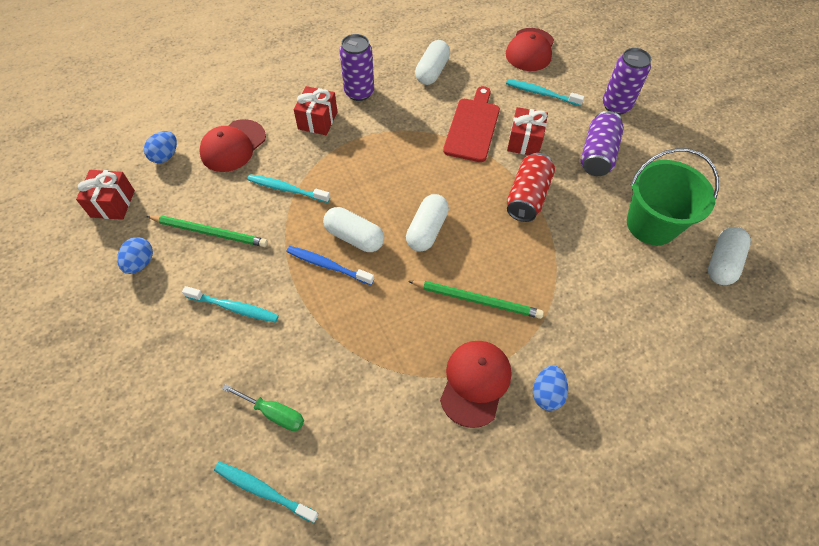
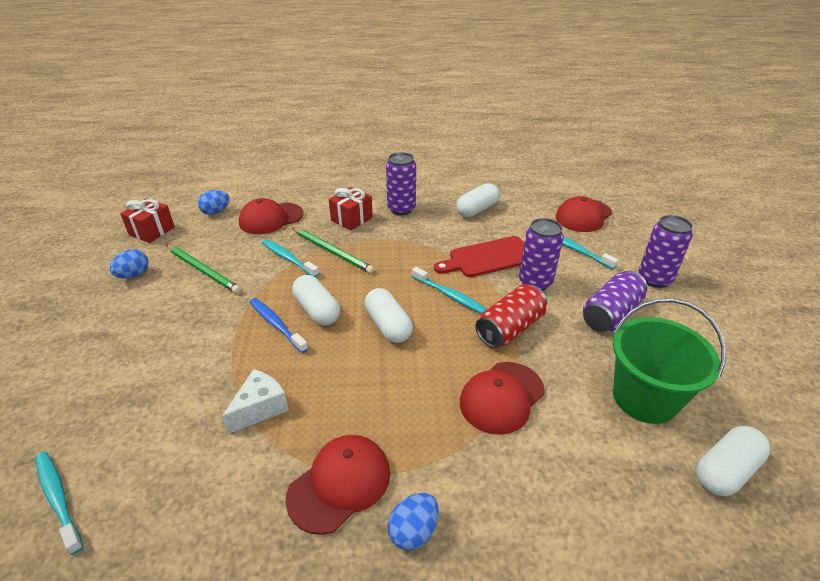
camera: 25 degrees right, 20 degrees down
turquoise toothbrush [182,286,279,323] -> turquoise toothbrush moved to [412,267,487,314]
green screwdriver [222,384,304,431] -> none
white capsule [406,194,449,252] -> white capsule turned 75 degrees counterclockwise [364,288,413,343]
green pencil [408,281,544,319] -> green pencil moved to [292,227,374,273]
red cutting board [443,86,500,162] -> red cutting board turned 150 degrees counterclockwise [434,236,524,277]
red gift [507,107,548,155] -> purple can [519,218,564,291]
none -> white cheese [222,369,289,434]
none -> red cap [460,362,545,435]

